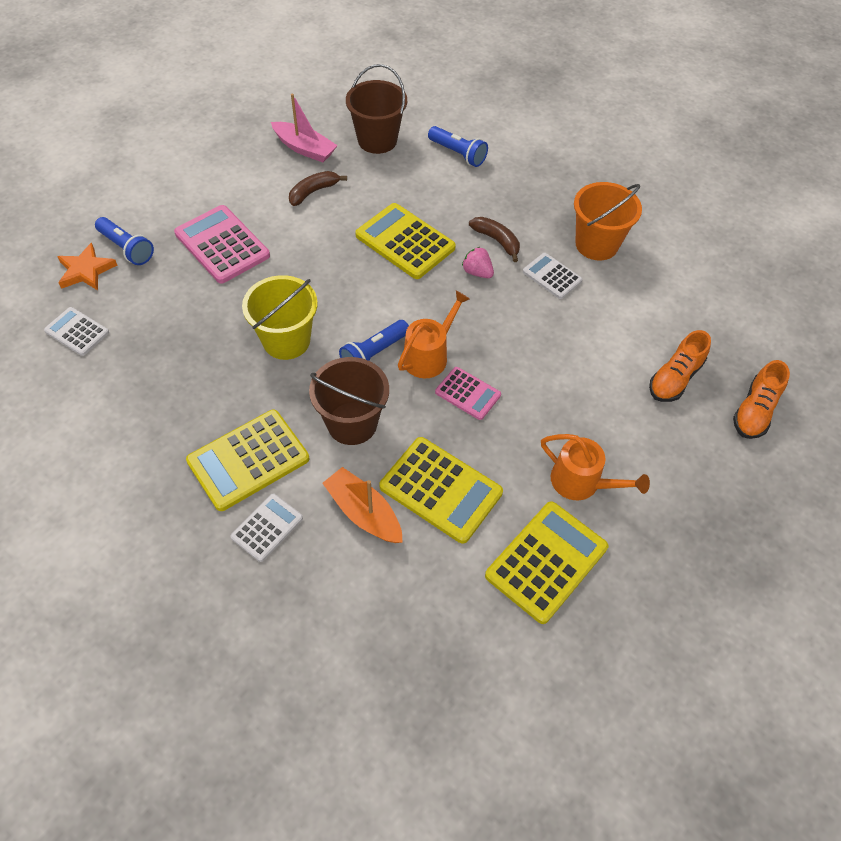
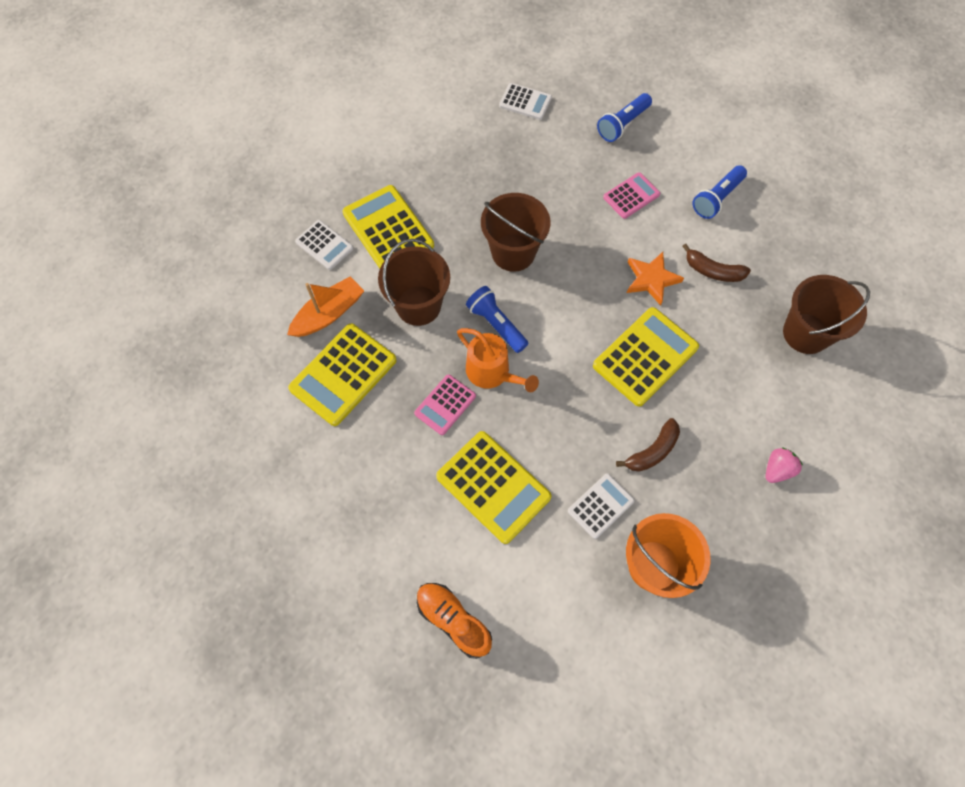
camera: 95 degrees right, 10 degrees up
white calculator [44,307,109,356] -> white calculator turned 75 degrees clockwise [499,83,552,120]
orange star [57,243,117,290] -> orange star moved to [627,252,684,306]
pink calculator [174,205,270,284] -> pink calculator [603,172,660,219], size x0.58
yellow bucket [242,275,318,360] -> brown bucket [481,193,550,272]
pink boat [271,94,338,162] -> none
brown banana [289,171,347,206] -> brown banana turned 150 degrees clockwise [682,244,751,282]
blue flashlight [428,126,488,167] -> blue flashlight moved to [692,165,747,219]
pink strawberry [462,247,494,278] -> pink strawberry moved to [766,448,803,483]
yellow calculator [485,501,608,624] -> yellow calculator moved to [436,431,552,544]
orange watering can [541,434,650,500] -> none
orange shoe [733,360,790,439] -> none

